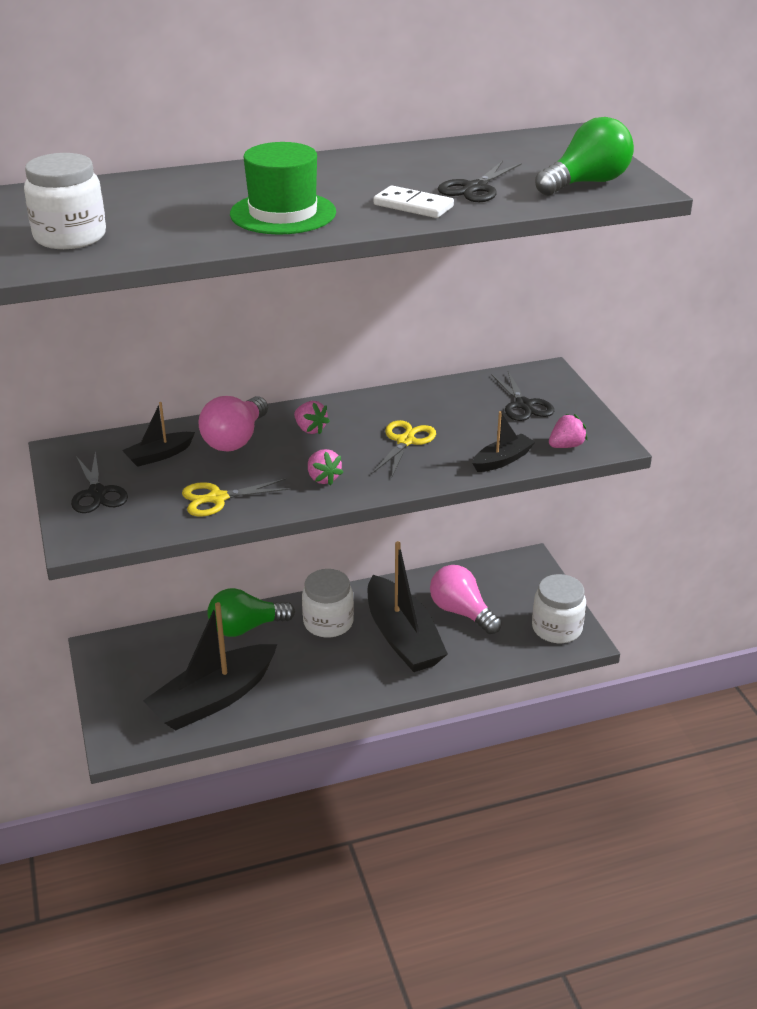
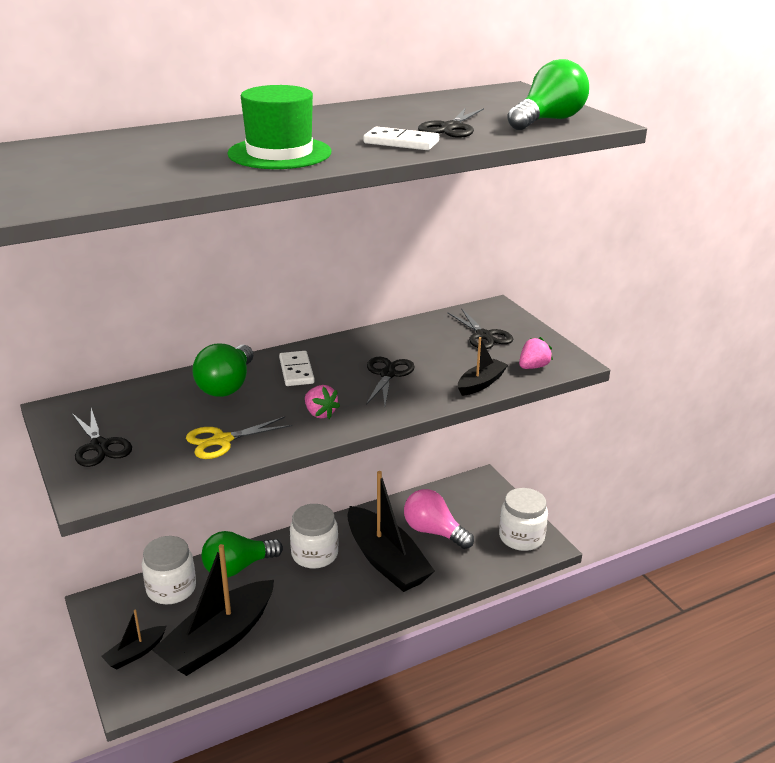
camera: 10 degrees left, 5 degrees down
white jar [24,153,106,249] -> white jar moved to [142,536,196,604]
black boat [122,402,195,467] -> black boat moved to [101,610,166,670]
pink light bulb [198,396,268,451] -> green light bulb [192,344,253,397]
pink strawberry [294,401,330,434] -> white domino [279,351,315,386]
yellow scissors [372,420,436,479] -> black scissors [366,357,415,406]

